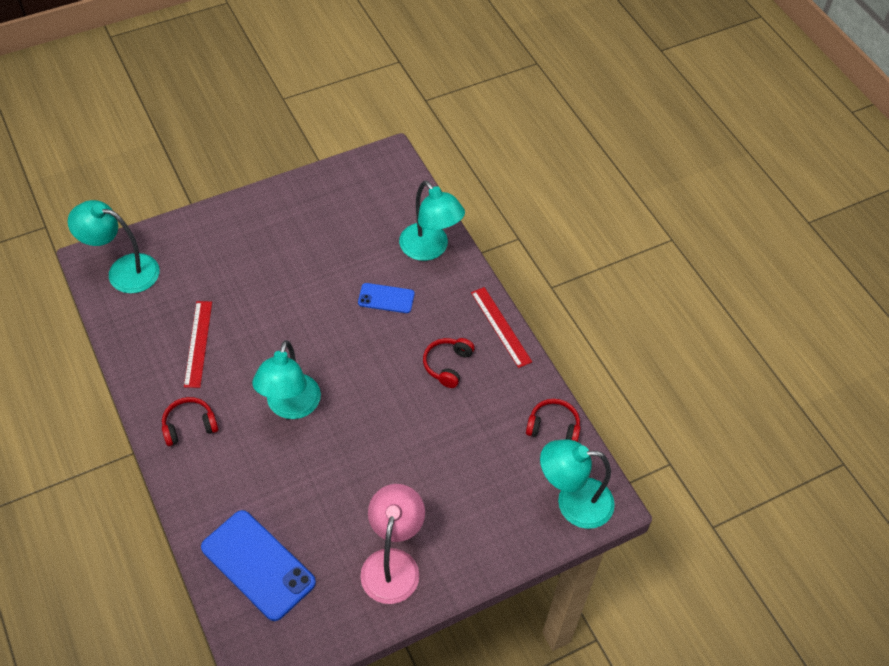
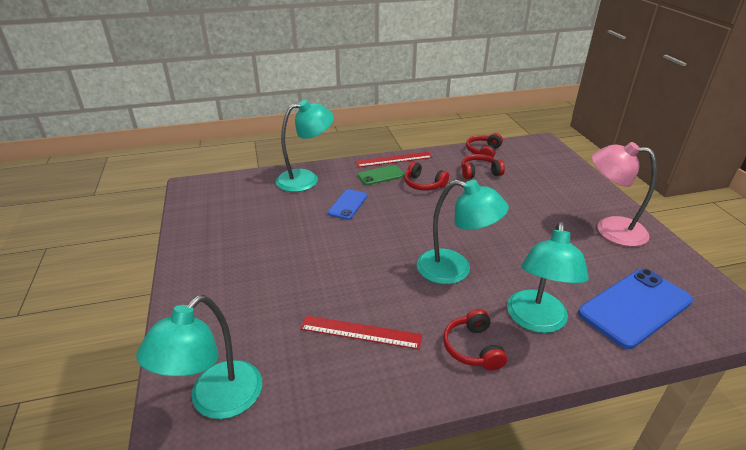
camera: 75 degrees left, 20 degrees down
turquoise lamp [540,439,615,529] -> turquoise lamp moved to [507,222,589,333]
none -> green phone [358,165,405,185]
none -> red headphones [461,154,505,179]

